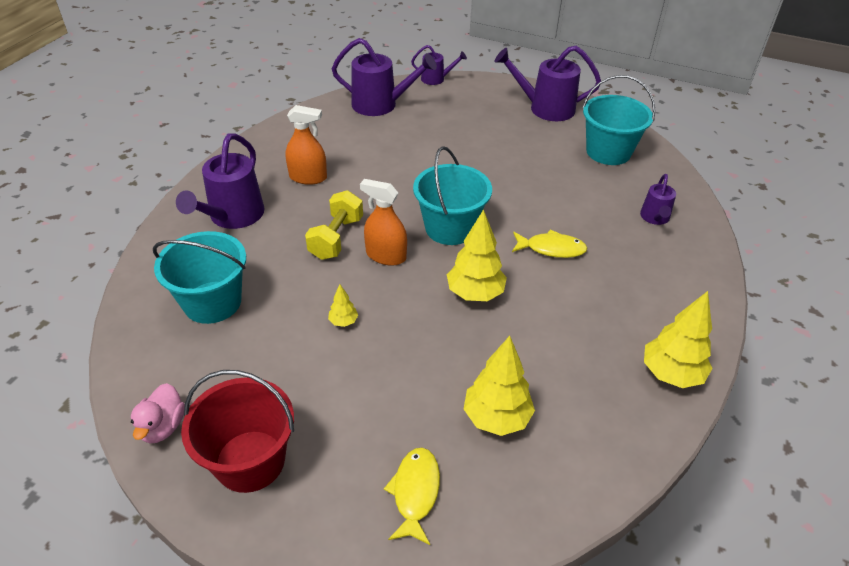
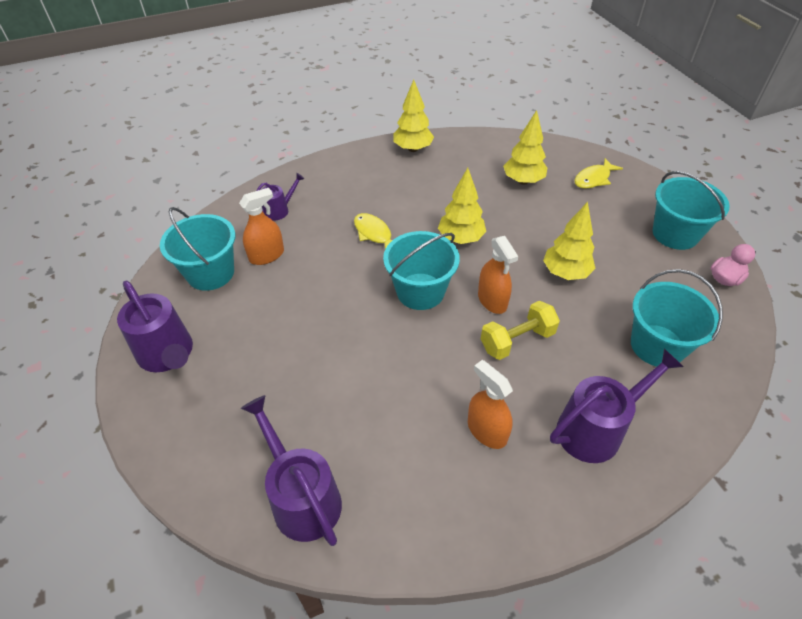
camera: 135 degrees left, 5 degrees up
red bucket [181,370,294,493] -> turquoise bucket [653,171,730,250]
yellow tree [328,284,358,327] -> yellow tree [543,202,596,280], size x2.07
purple watering can [411,45,467,85] -> none
none -> orange spray bottle [239,188,284,265]

